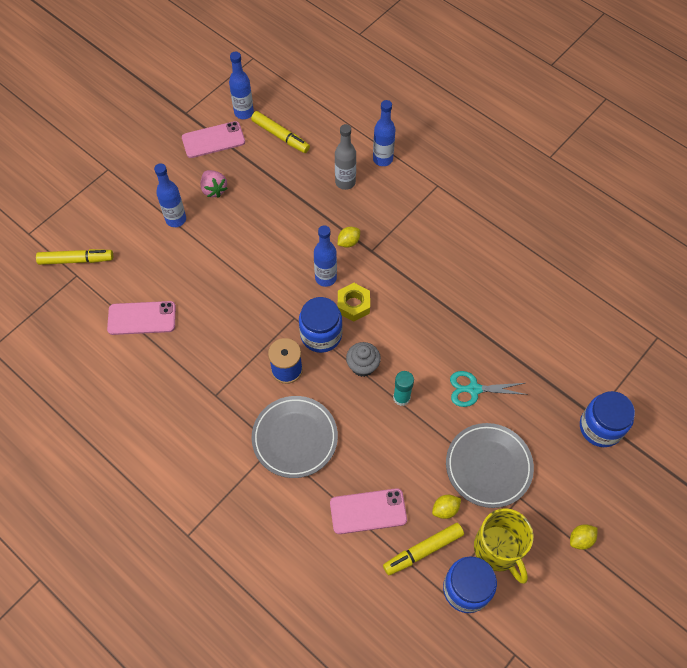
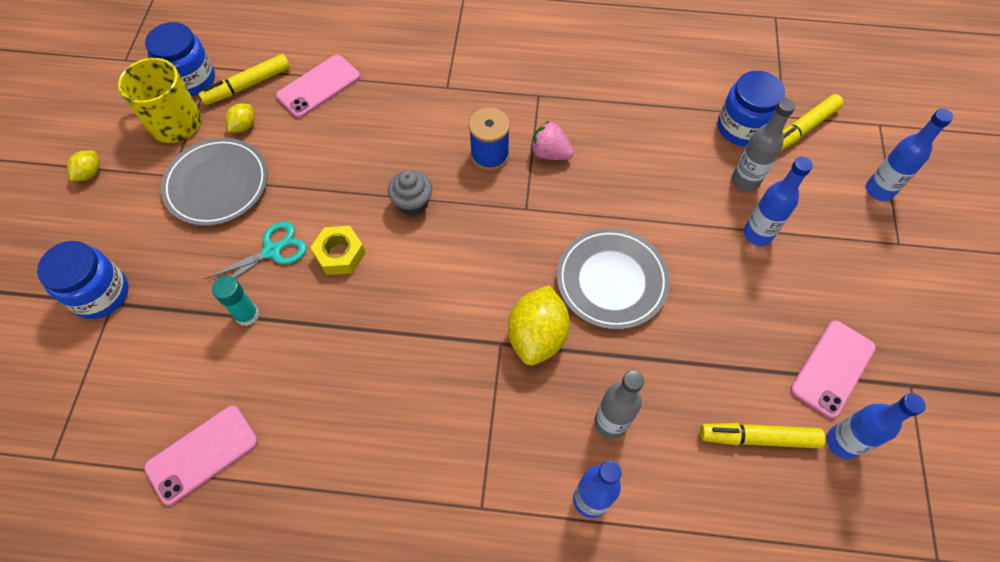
camera: 145 degrees right, 0 degrees up
pink phone [107,301,176,335] -> pink phone moved to [144,405,258,505]
pink strawberry [200,170,228,198] -> pink strawberry moved to [531,121,574,160]
grey plate [252,396,338,478] -> grey plate moved to [557,228,670,330]
blue jar [299,297,342,353] -> blue jar moved to [718,71,785,147]
blue bottle [314,225,337,287] -> blue bottle moved to [866,109,953,201]
yellow lemon [338,227,360,248] -> yellow lemon [508,285,570,365], size x2.00
yellow nut [338,283,370,322] -> yellow nut moved to [310,226,365,275]
yellow marker [383,523,464,575] -> yellow marker turned 150 degrees counterclockwise [199,54,290,105]
turquoise glue stick [393,371,414,406] -> turquoise glue stick moved to [212,276,259,326]
none -> grey bottle [732,98,796,192]

